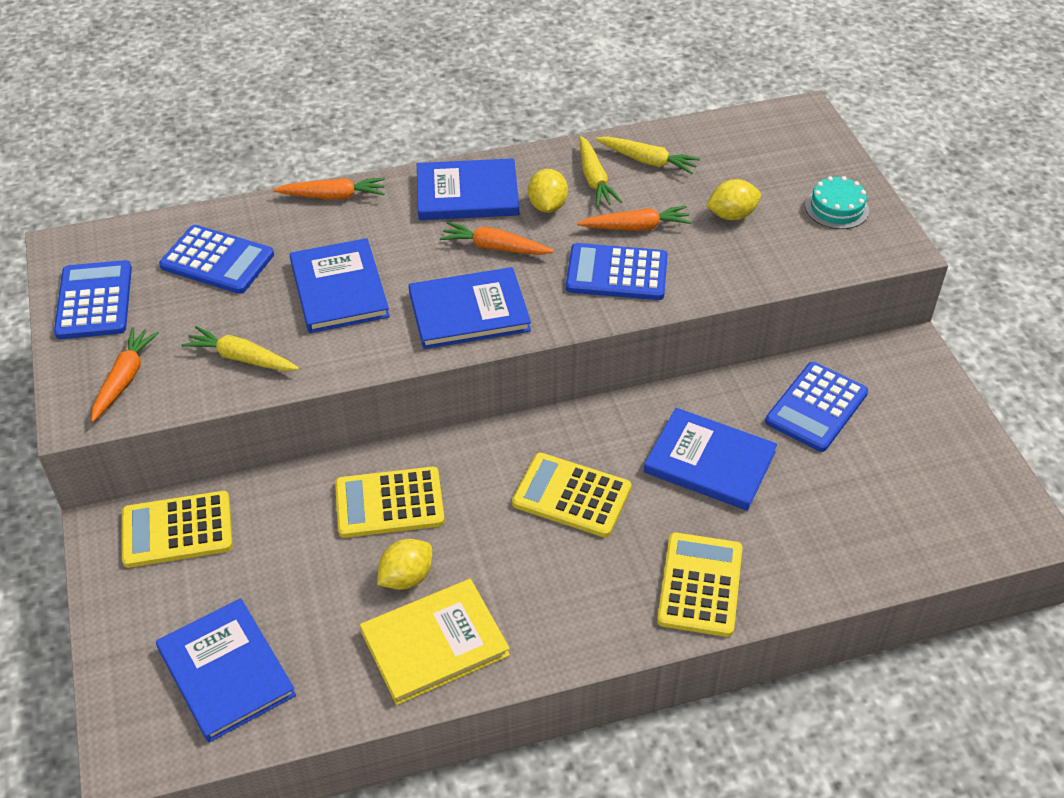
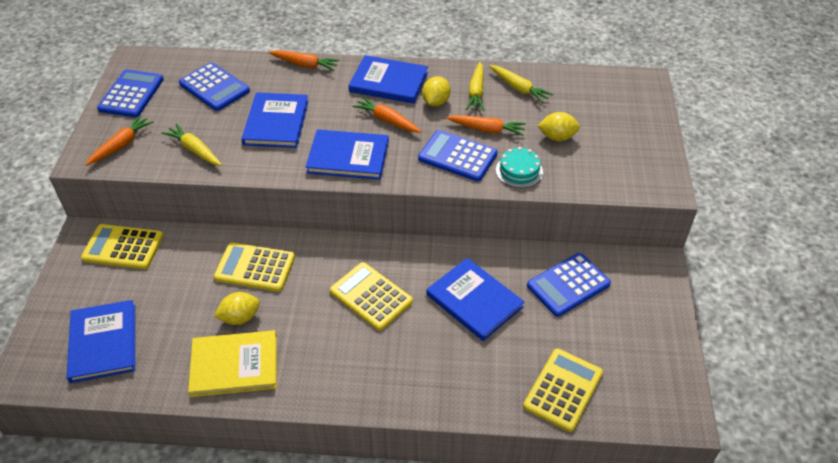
camera: 20 degrees right, 0 degrees up
yellow calculator [657,532,743,637] -> yellow calculator moved to [523,348,603,432]
turquoise cake [805,176,869,229] -> turquoise cake moved to [496,147,543,188]

